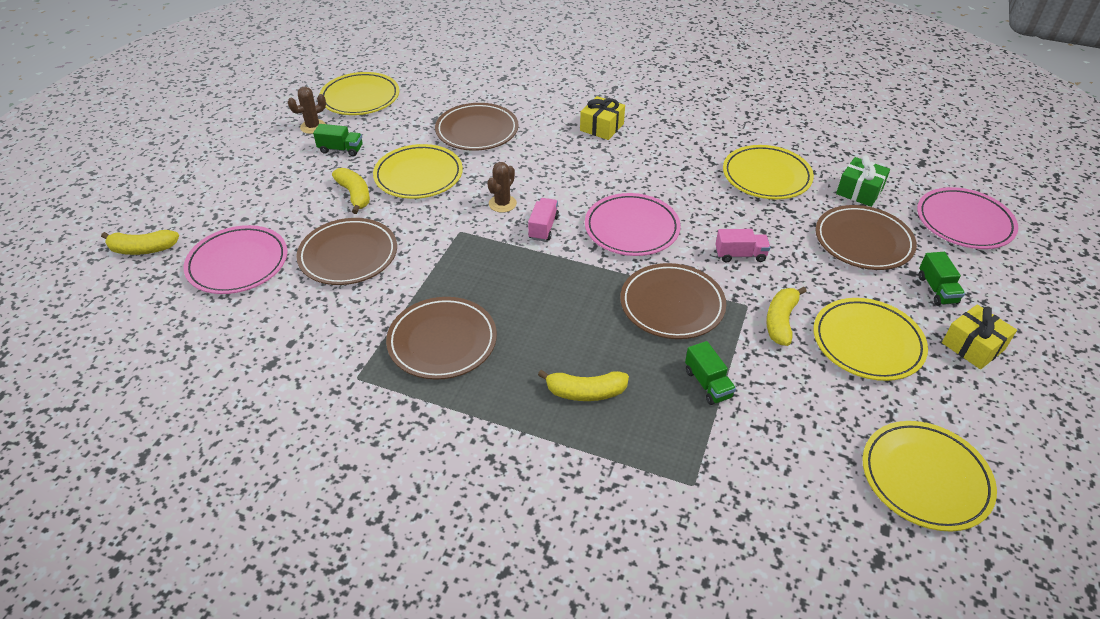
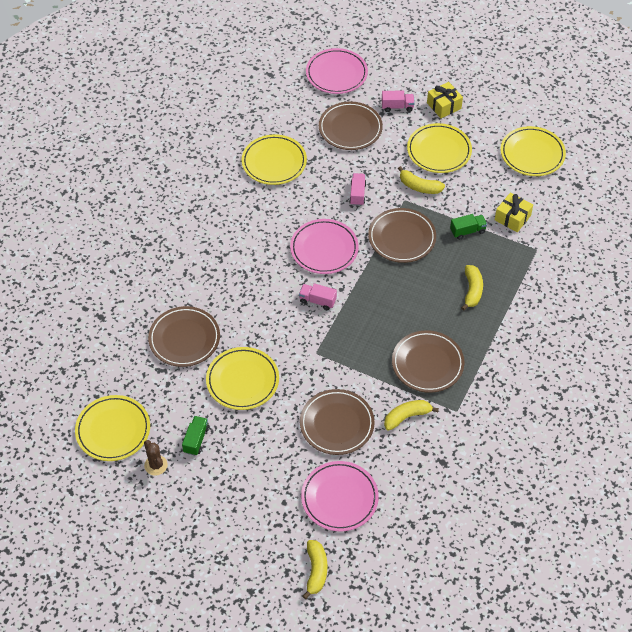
camera: 85 degrees left, 10 degrees up
yellow banana [332,168,370,214] -> yellow banana moved to [384,400,439,431]
brown cactus [487,162,517,213] -> none
yellow gift [580,96,625,140] -> yellow gift moved to [495,192,533,232]
green gift [836,155,890,207] -> none
green truck [919,252,965,306] -> pink truck [382,91,415,112]

